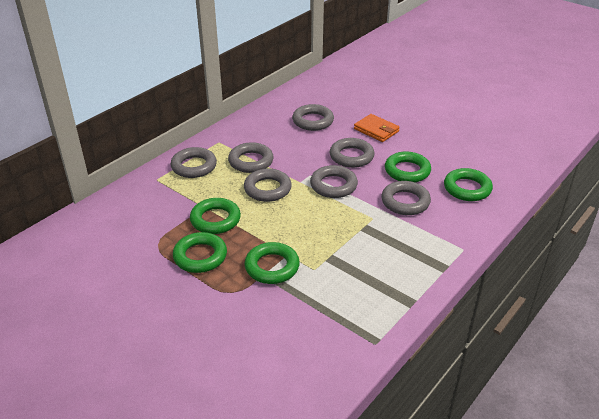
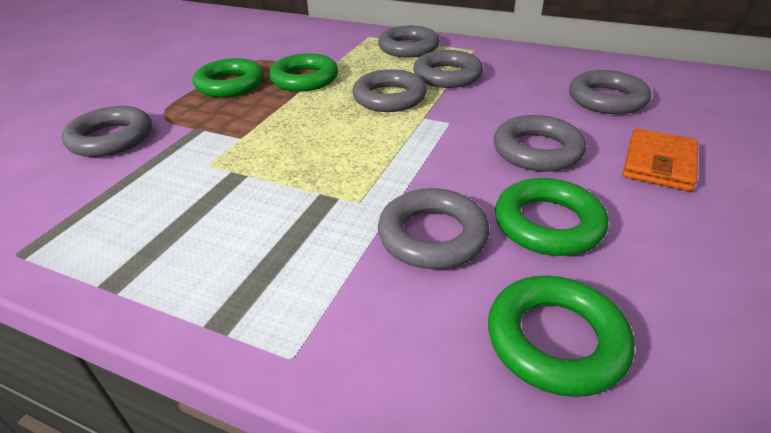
camera: 75 degrees right, 0 degrees up
green ring [244,242,300,284] -> none
grey ring [310,165,358,198] -> grey ring moved to [62,106,152,157]

